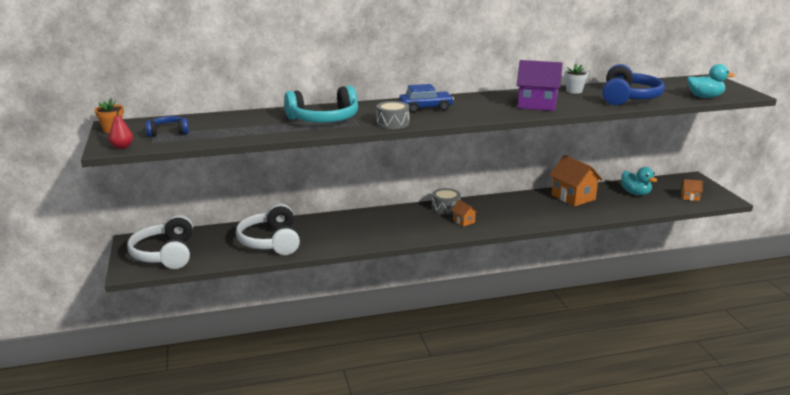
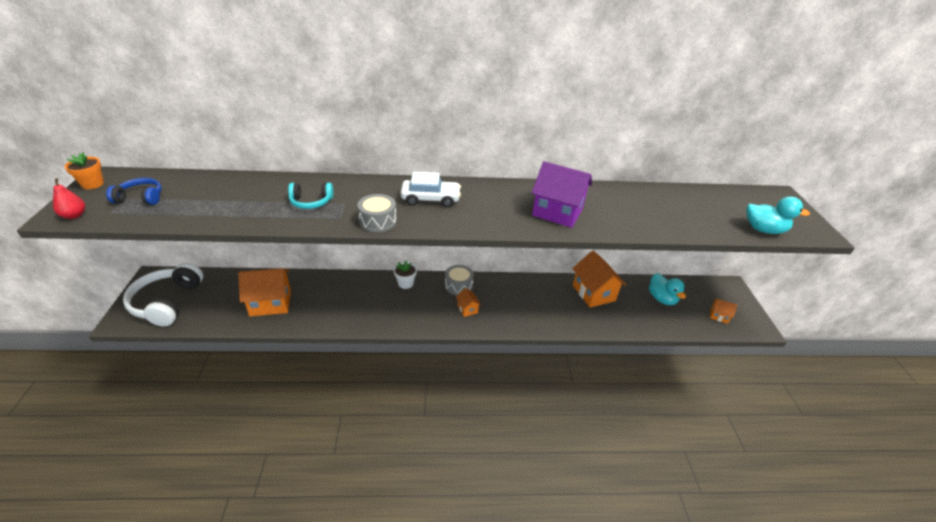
camera: 10 degrees right, 15 degrees up
white headphones [236,203,300,255] -> orange house [238,268,291,316]
turquoise headphones [284,86,358,123] -> turquoise headphones [288,183,333,209], size x0.54
blue car [399,84,454,113] -> white car [401,172,461,207]
white flower pot [564,63,588,94] -> white flower pot moved to [393,261,417,289]
blue headphones [602,64,665,105] -> none

